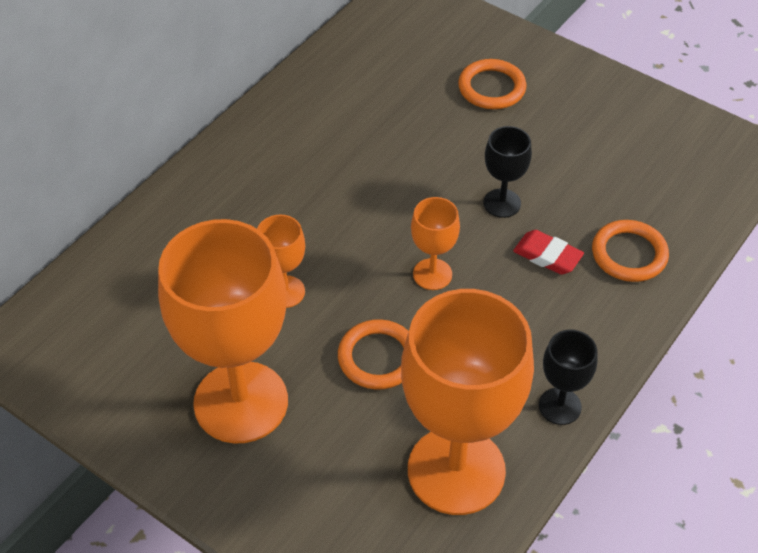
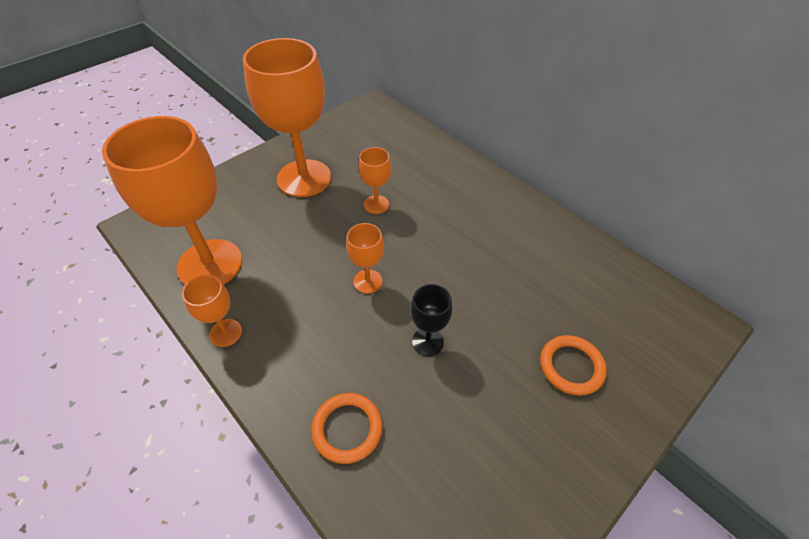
camera: 100 degrees right, 0 degrees up
orange ring [338,319,409,389] -> none
red eraser [513,230,584,275] -> none
black goblet [539,330,597,425] -> orange goblet [182,275,242,347]

